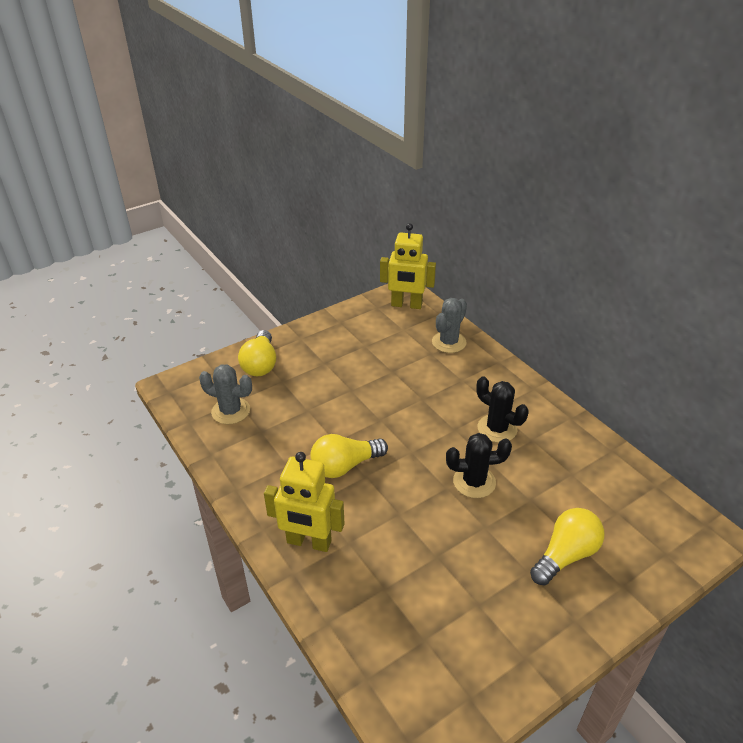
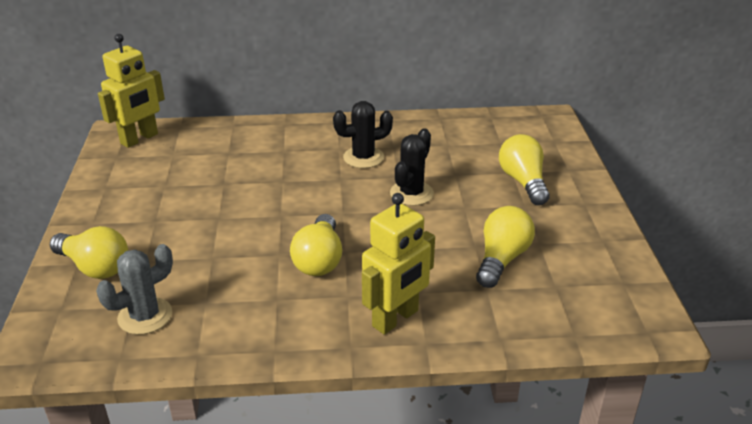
camera: 60 degrees left, 5 degrees down
grey cactus [432,298,467,353] -> none
none -> yellow light bulb [476,206,535,288]

